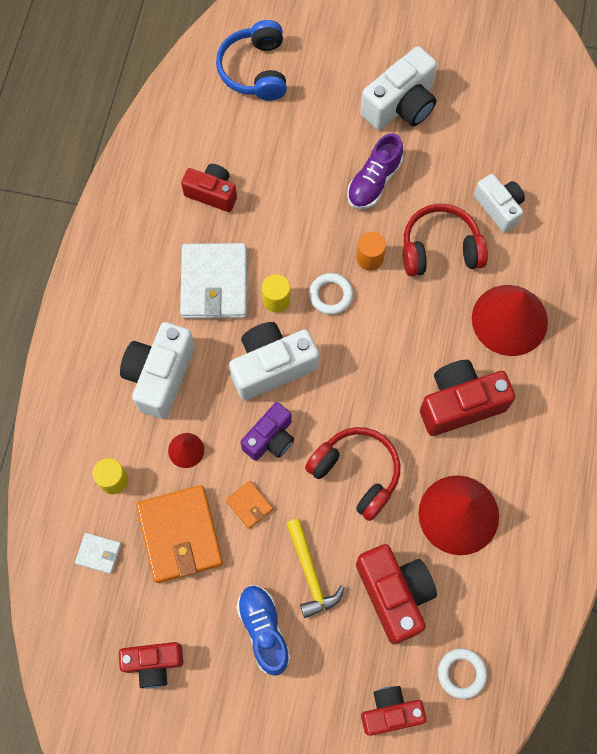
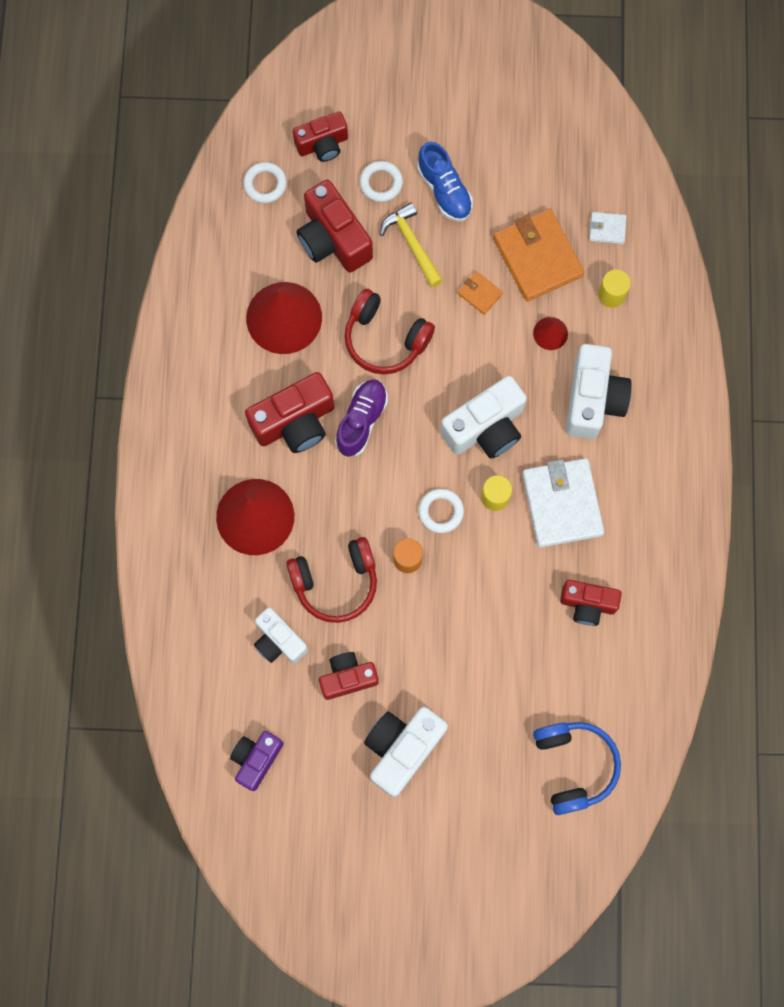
camera: 170 degrees right, 5 degrees up
red camera [119,642,183,689] -> red camera moved to [319,652,379,700]
purple camera [241,402,294,461] -> purple camera moved to [230,731,284,791]
purple shoe [347,133,403,209] -> purple shoe moved to [335,379,388,457]
none -> white ring [360,161,403,202]

